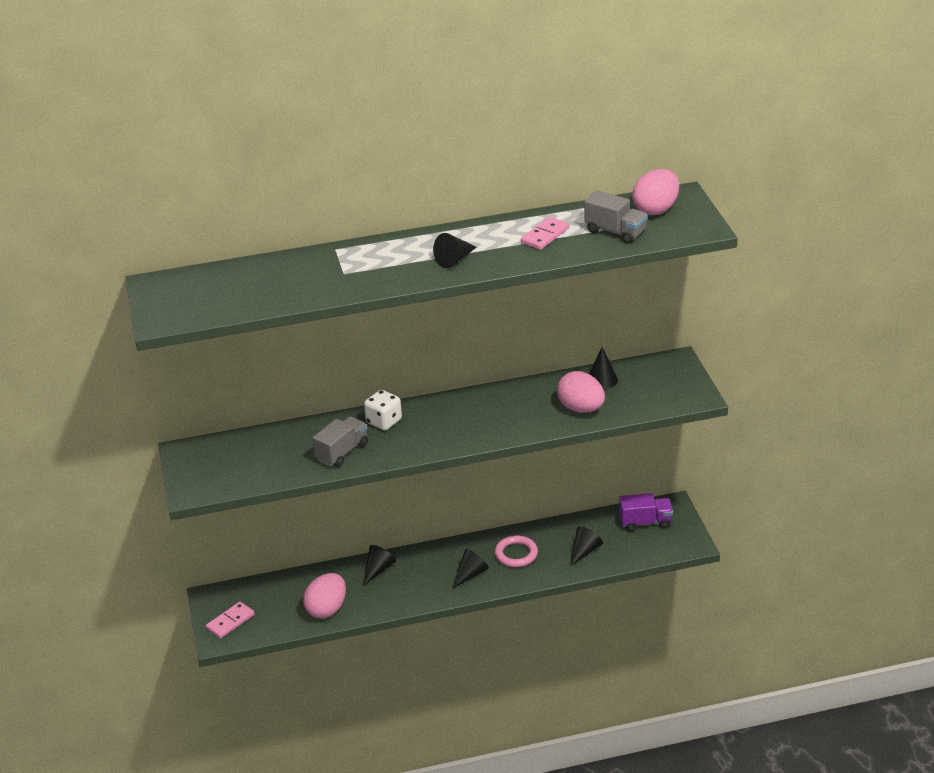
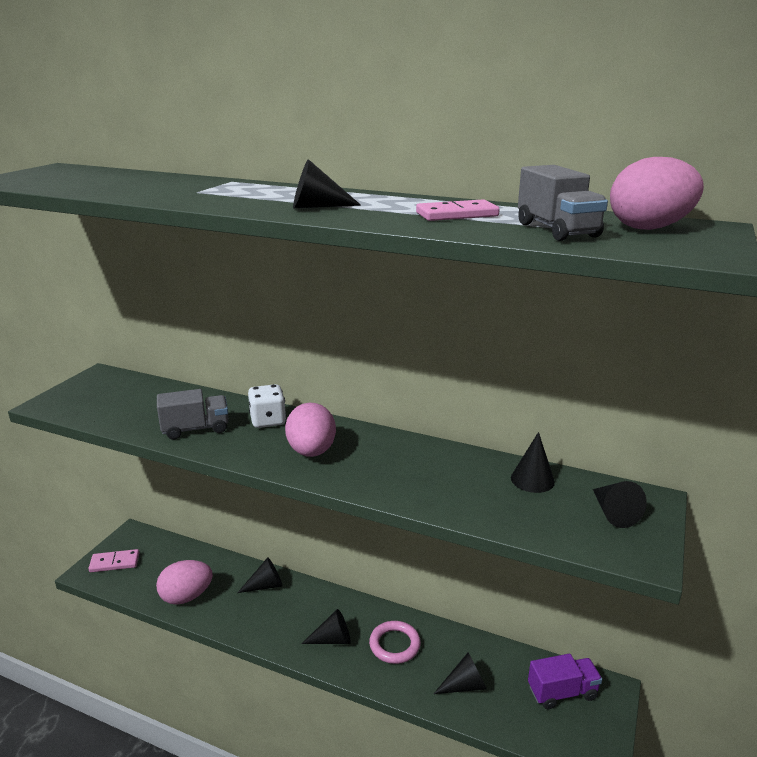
camera: 35 degrees right, 10 degrees down
pink egg [557,371,605,413] -> pink egg moved to [285,403,336,457]
purple truck [619,493,673,532] -> purple truck turned 45 degrees counterclockwise [528,654,602,709]
none -> black cone [593,481,647,528]

